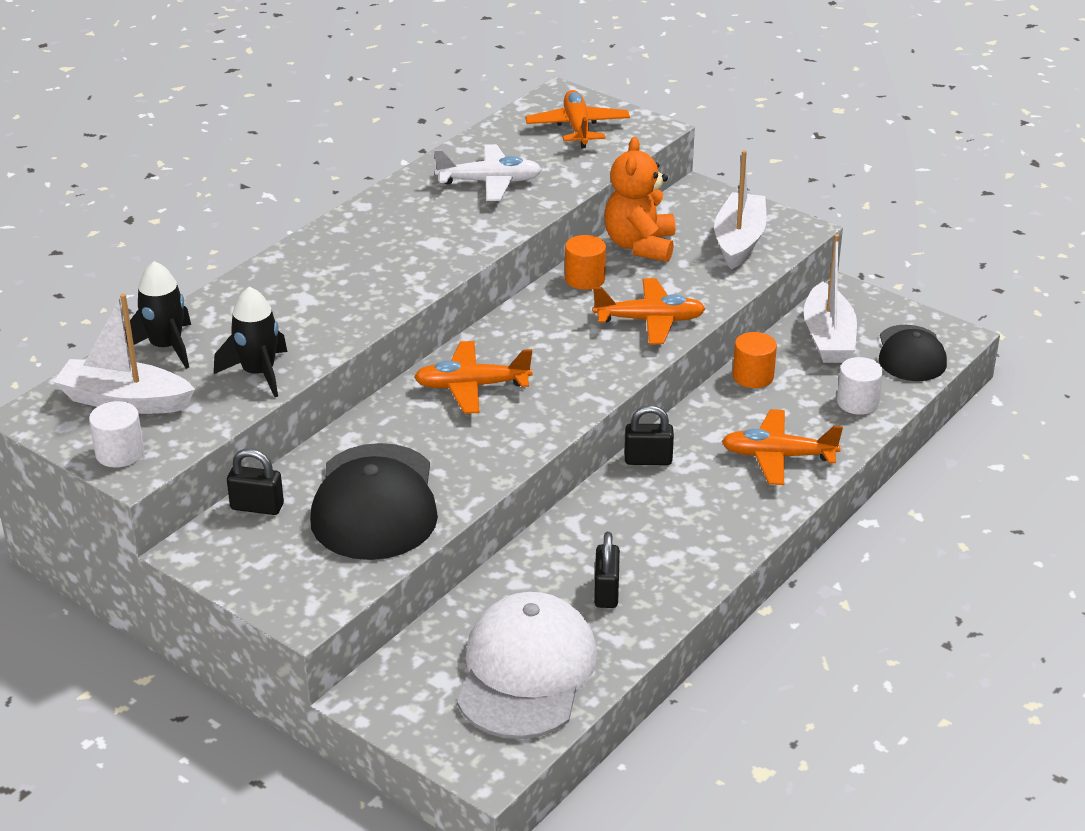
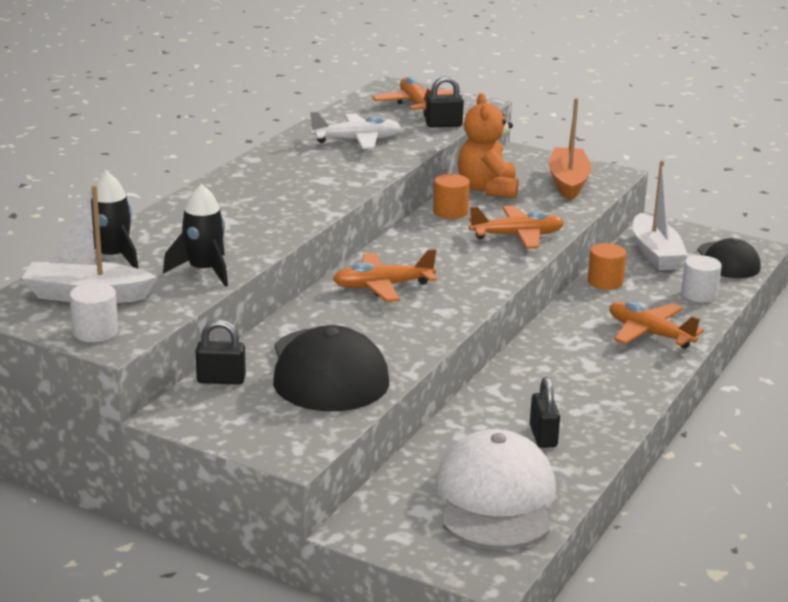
camera: 10 degrees left, 10 degrees down
black padlock [625,405,674,465] -> black padlock moved to [426,76,464,127]
white boat [714,150,767,269] -> orange boat [548,98,592,201]
orange plane [722,409,843,485] -> orange plane turned 45 degrees clockwise [610,302,704,349]

